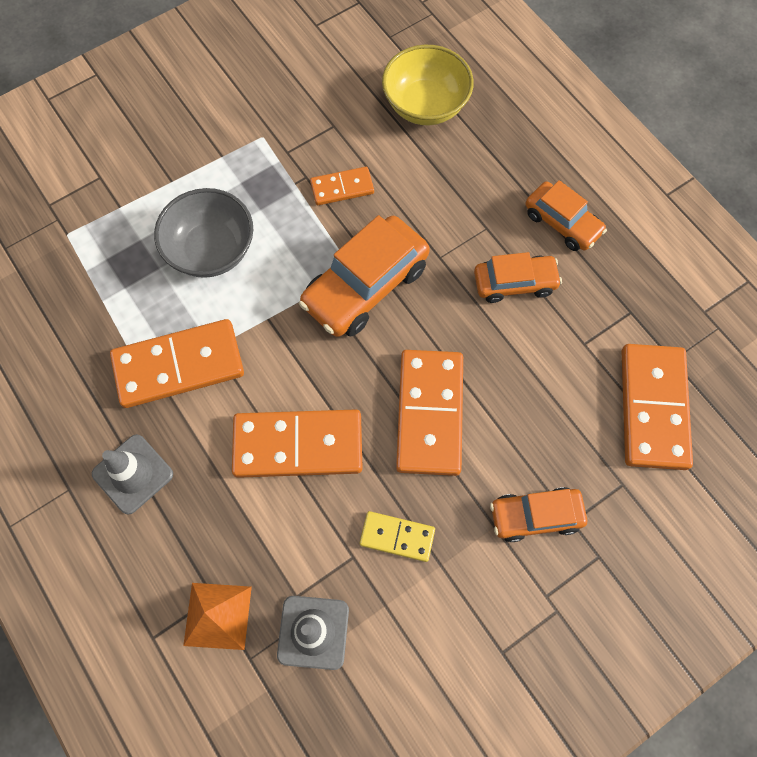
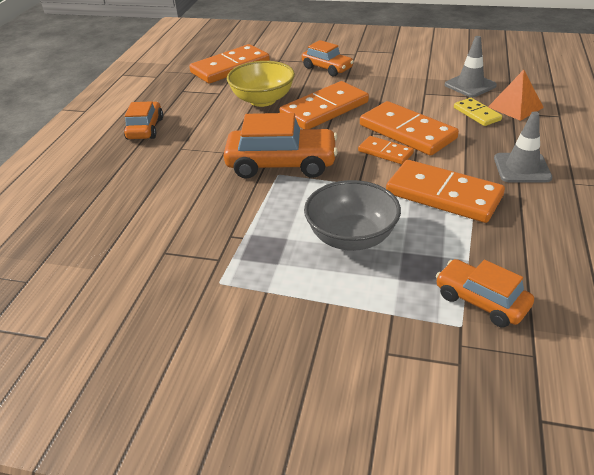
camera: 130 degrees left, 30 degrees down
orange domino [310,167,374,205] -> orange domino moved to [358,136,414,164]
yellow domino [360,511,435,562] -> yellow domino moved to [454,98,502,126]
yellow bowl [382,45,474,125] -> yellow bowl moved to [227,61,295,107]
orange car [474,252,562,303] -> orange car moved to [436,259,534,327]

